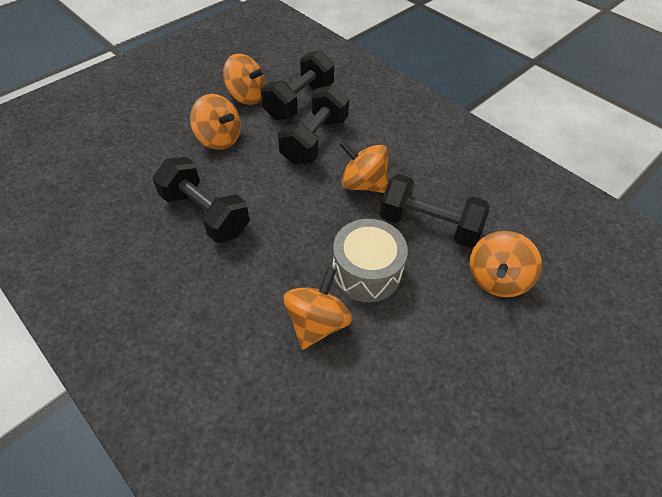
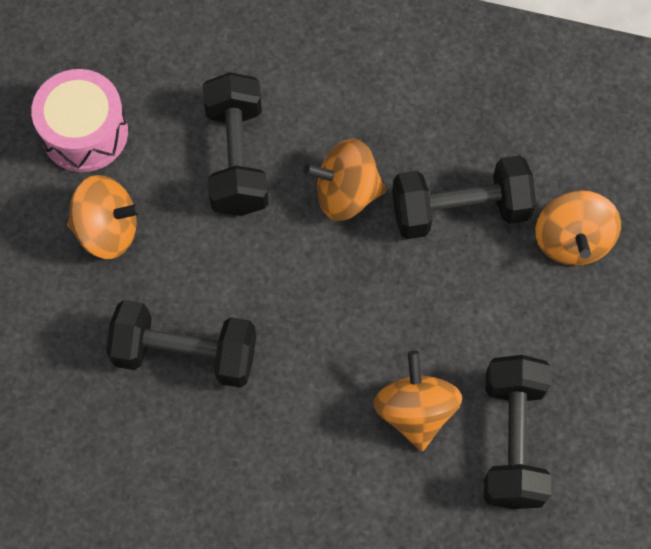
camera: 30 degrees left, 15 degrees up
orange spinning top [223,54,266,105] -> pink drum [31,69,128,172]
black dumbbell [261,50,334,120] -> black dumbbell moved to [484,355,551,509]
grey drum [332,219,408,302] -> none

